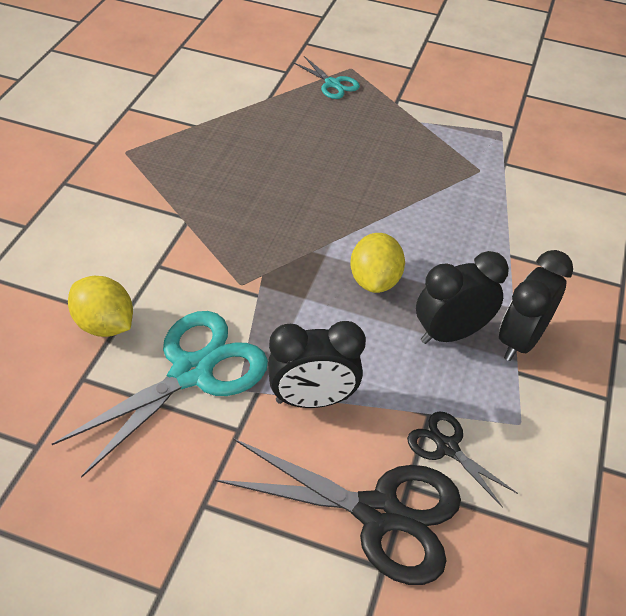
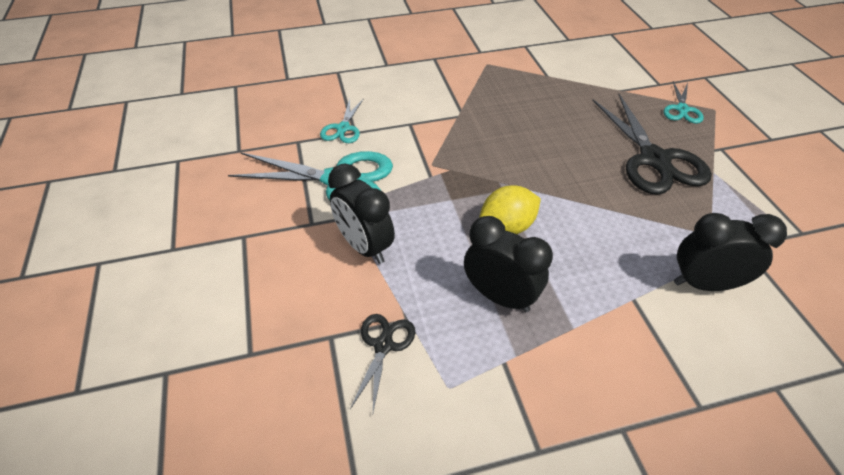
camera: 60 degrees right, 0 degrees up
yellow lemon [68,276,133,337] -> turquoise scissors [320,98,364,143]
black scissors [215,438,461,585] -> black scissors moved to [592,94,712,195]
black clock [499,250,573,361] -> black clock moved to [674,213,787,291]

